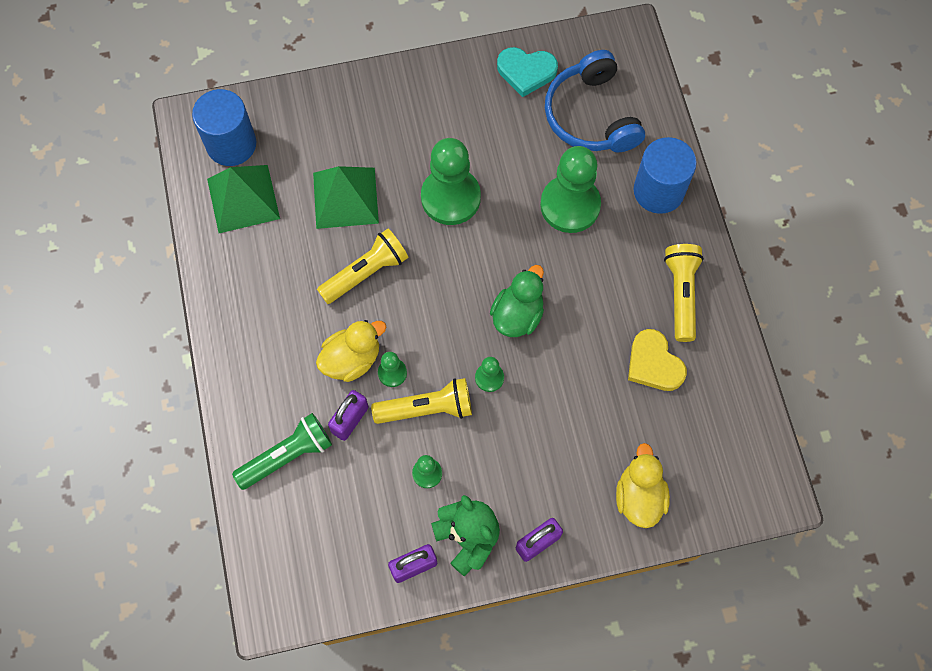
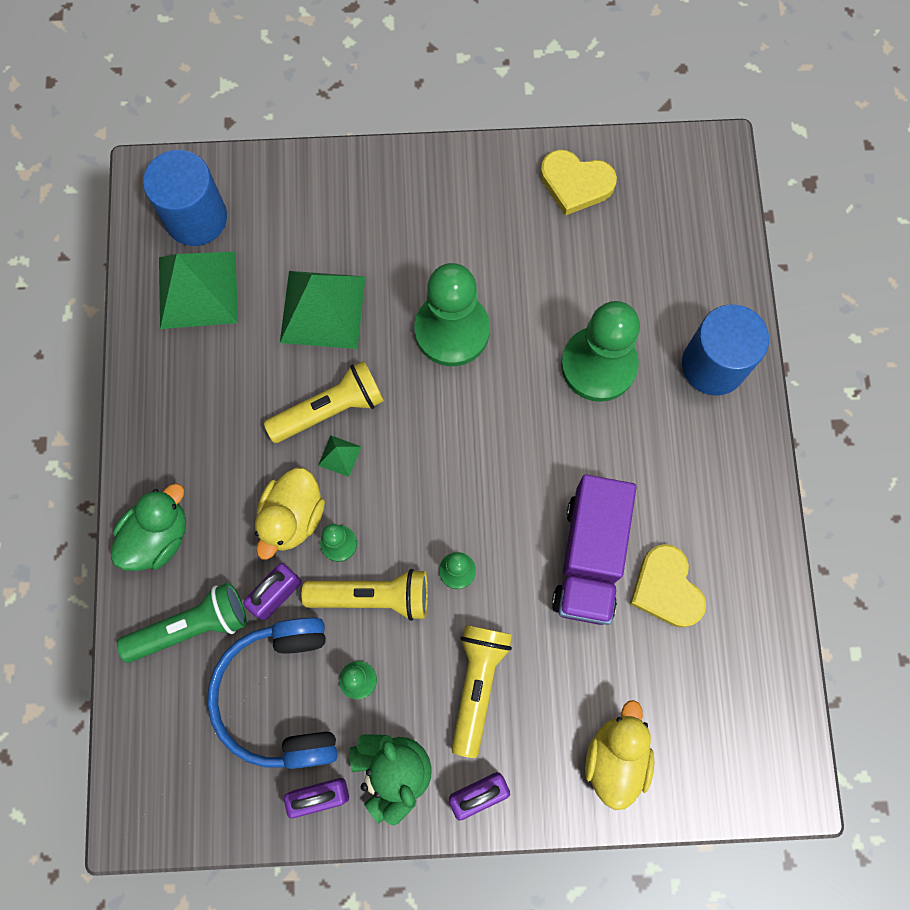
camera: 10 degrees right, 5 degrees up
yellow duck [316,320,386,382] -> yellow duck turned 135 degrees clockwise [255,468,325,560]
green duck [490,265,544,337] -> green duck moved to [111,483,186,571]
turquoise heart [497,47,558,97] -> yellow heart [540,149,617,216]
blue headphones [545,50,645,152] -> blue headphones moved to [207,617,338,769]
yellow flashlight [664,244,704,342] -> yellow flashlight moved to [451,625,512,758]
none -> green pyramid [318,436,361,477]
none -> purple truck [552,474,637,625]

